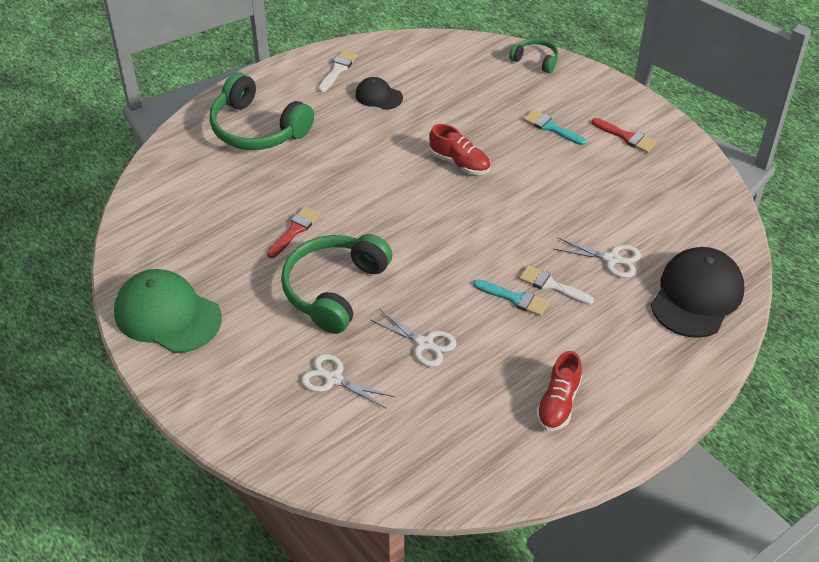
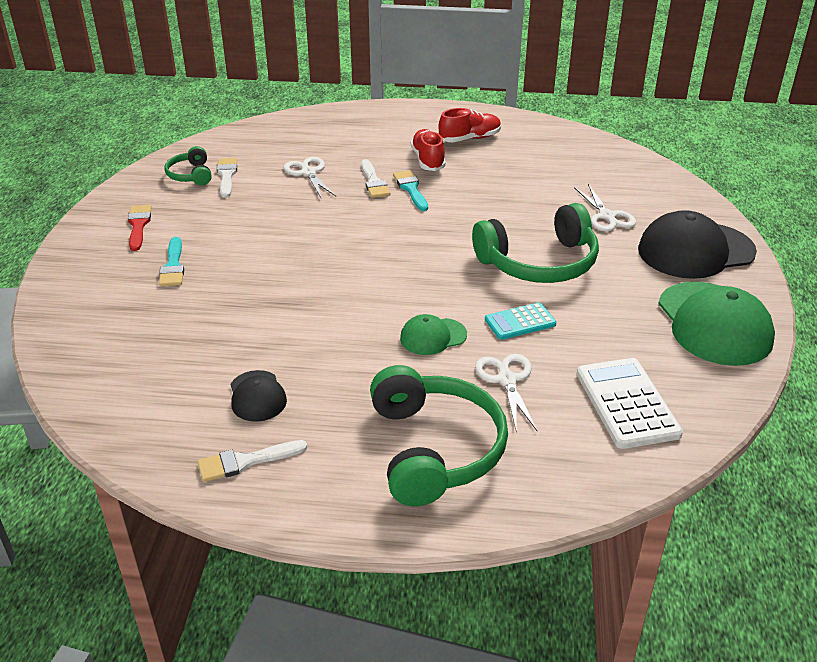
camera: 135 degrees left, 10 degrees down
red brush [267,206,320,258] -> turquoise calculator [485,302,556,340]
white scissors [371,309,457,367] -> white scissors moved to [475,354,537,433]
red shoe [429,124,491,175] -> red shoe moved to [411,129,446,171]
green headphones [509,38,558,73] -> green headphones moved to [164,146,212,185]
black cap [651,247,744,338] -> black cap moved to [638,210,757,279]
none -> white brush [217,158,237,198]
none -> green cap [400,314,467,355]
none -> white calculator [577,358,683,449]

